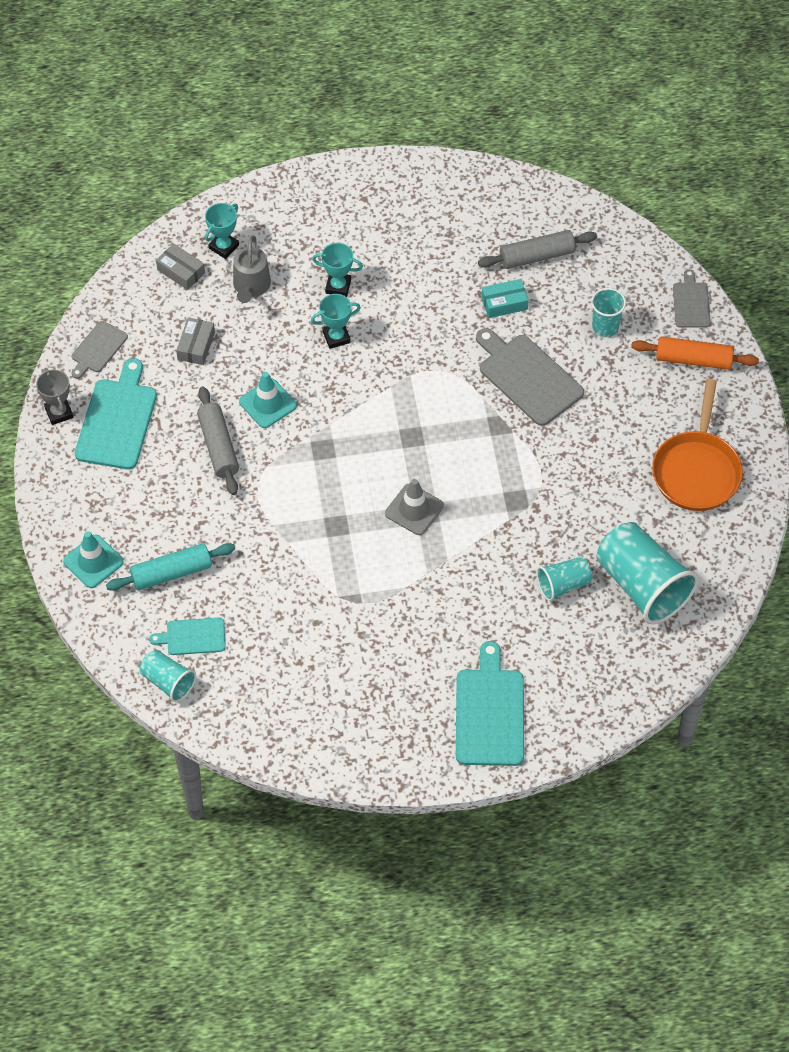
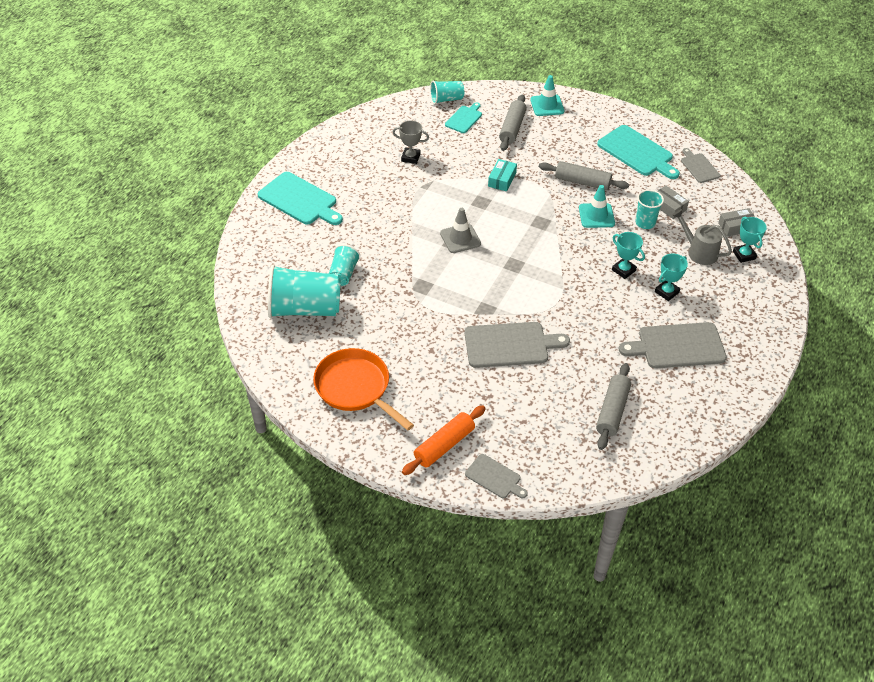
camera: 125 degrees right, 10 degrees down
grey trophy [36,368,73,425] -> grey trophy moved to [392,120,429,164]
turquoise rolling pin [106,543,235,591] -> grey rolling pin [499,94,527,151]
turquoise trophy [311,294,361,349] -> turquoise trophy turned 60 degrees counterclockwise [612,232,645,279]
turquoise box [481,279,529,318] -> turquoise box moved to [488,159,517,191]
turquoise cup [591,288,626,337] -> turquoise cup moved to [635,190,664,229]
none -> grey cutting board [619,322,727,368]

